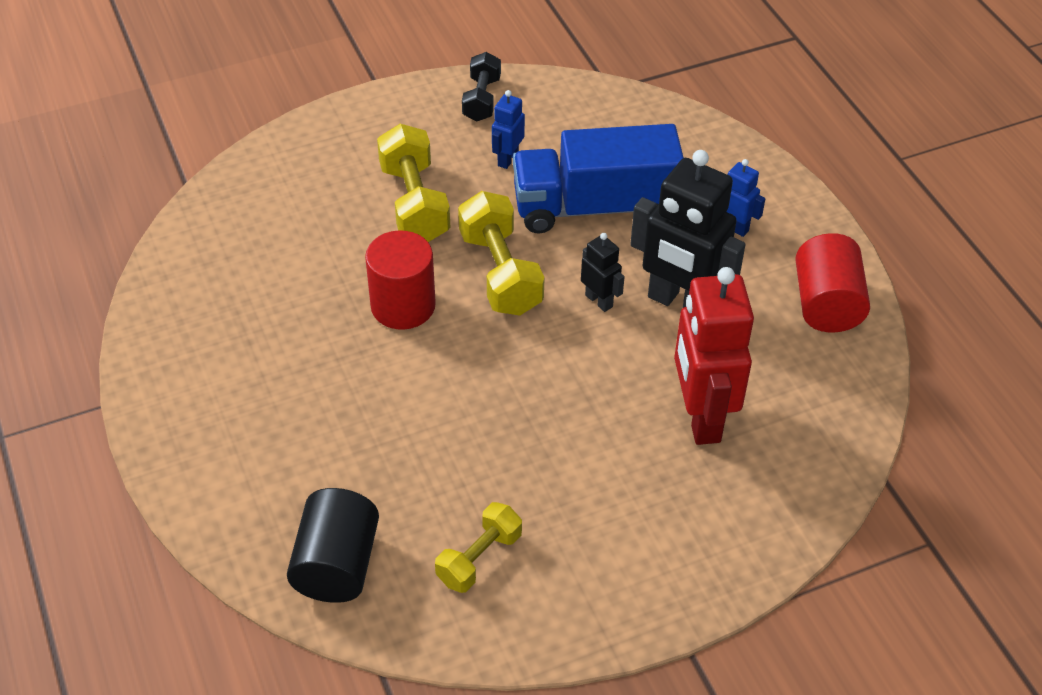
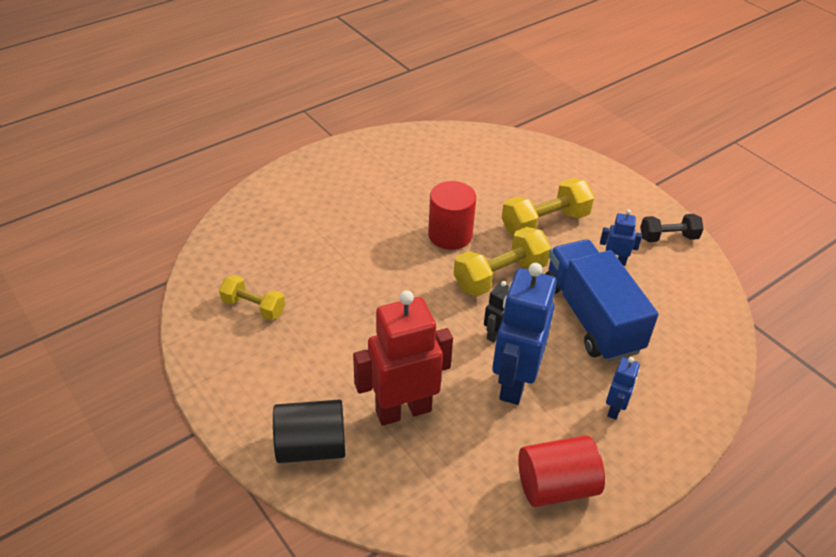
camera: 75 degrees right, 5 degrees down
black cylinder [287,488,379,603] -> black cylinder moved to [273,400,345,463]
black robot [630,150,746,308] -> blue robot [492,263,557,405]

